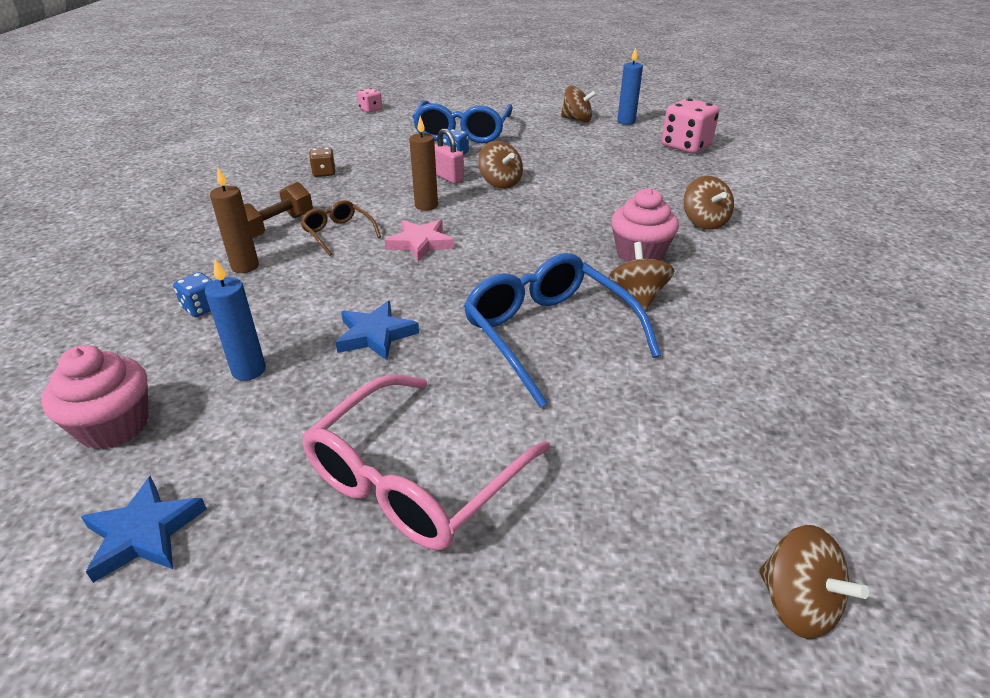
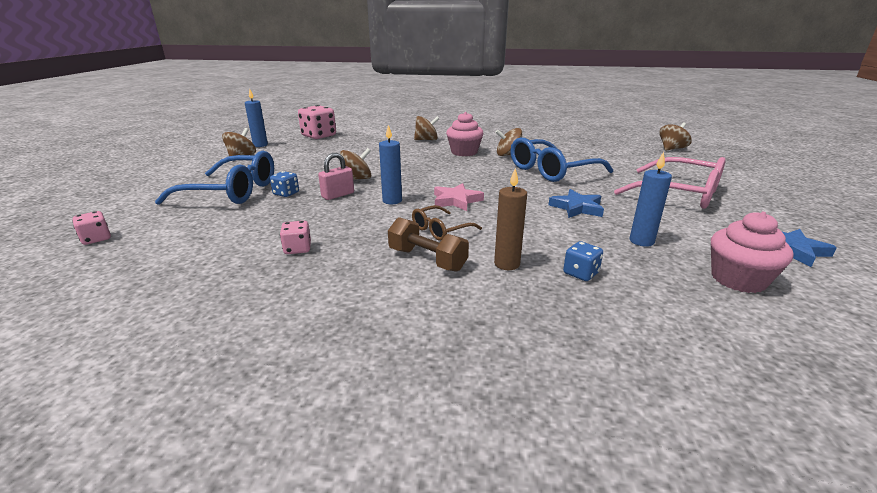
camera: 90 degrees left, 10 degrees down
brown dice [309,147,336,177] -> pink dice [280,221,311,254]
brown candle [409,116,438,211] -> blue candle [379,125,402,204]

